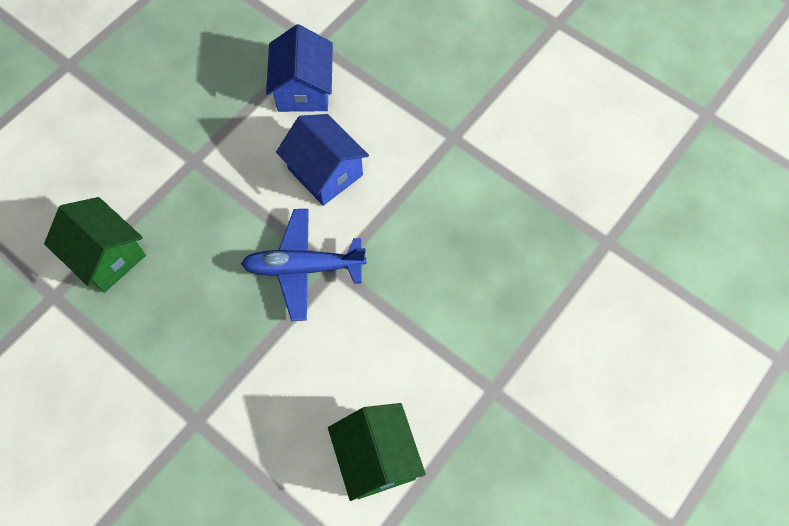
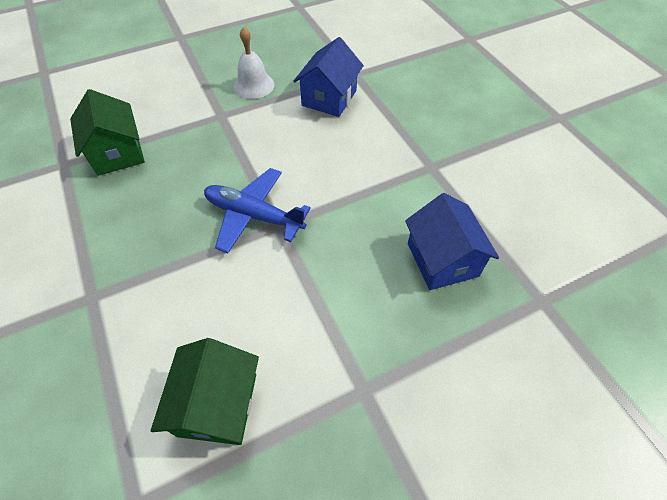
camera: 25 degrees right, 10 degrees down
blue house [276,114,369,206] -> blue house moved to [405,193,499,290]
none -> white bell [233,27,274,99]

